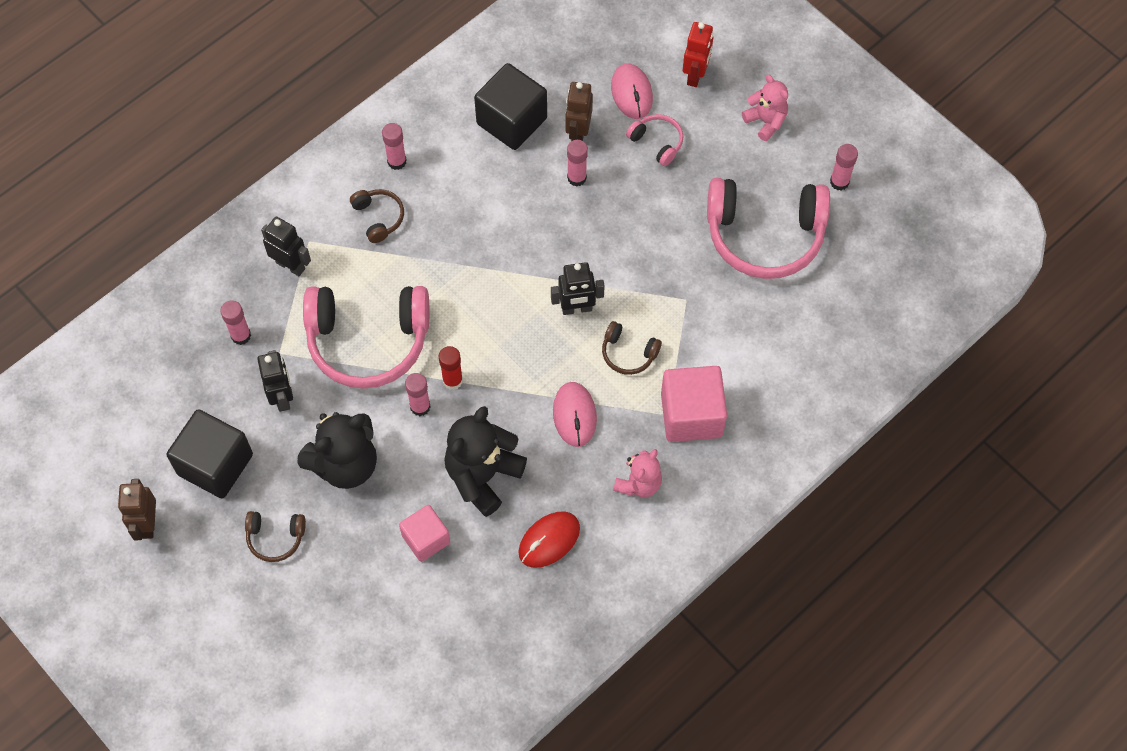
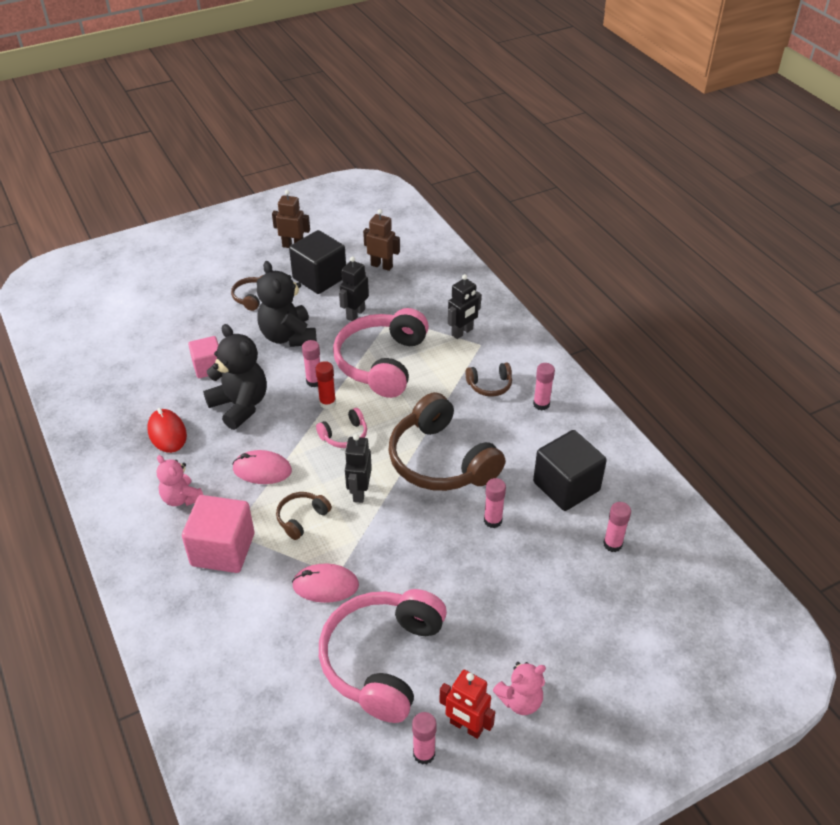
camera: 105 degrees right, 20 degrees down
pink glue stick [220,300,251,345] -> pink glue stick moved to [603,502,631,552]
black robot [257,350,293,412] -> black robot turned 120 degrees clockwise [339,256,369,321]
brown robot [565,82,593,141] -> brown robot moved to [363,209,400,271]
pink mouse [611,64,653,119] -> pink mouse moved to [292,563,359,603]
pink headphones [626,114,684,166] -> pink headphones moved to [316,408,367,448]
red robot [683,22,713,87] -> red robot moved to [439,670,495,739]
none -> brown headphones [388,392,505,491]

